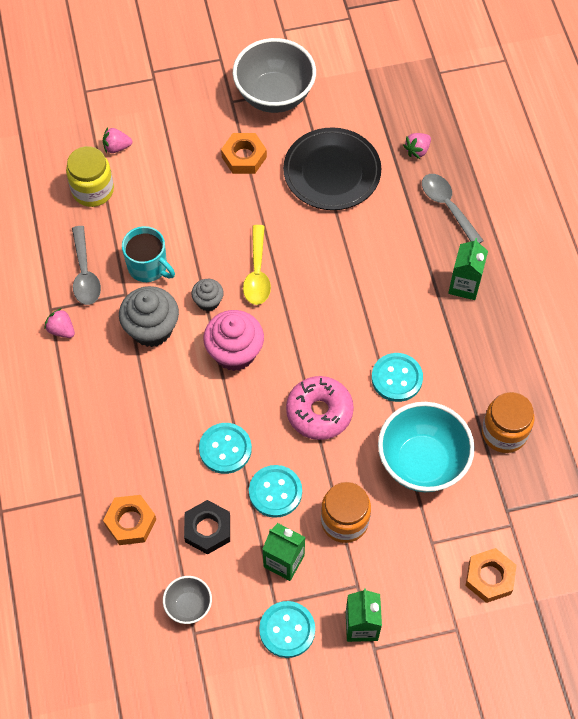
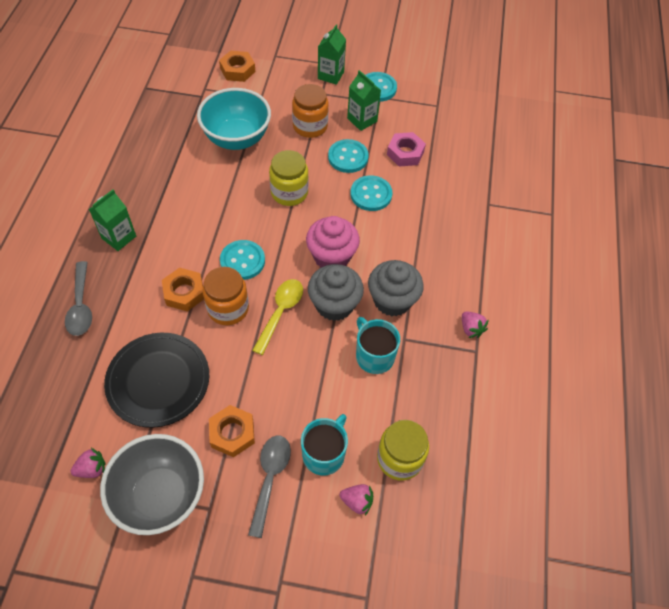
camera: 160 degrees left, 5 degrees down
grey spoon [72,226,101,305] -> grey spoon moved to [248,436,291,538]
orange nut [103,495,156,545] -> orange nut moved to [162,268,204,312]
grey bowl [163,576,212,624] -> none
black nut [184,500,230,555] -> pink nut [387,132,426,167]
grey cupcake [191,279,224,311] -> grey cupcake [308,264,364,321], size x1.83
pink donut [286,376,354,440] -> yellow jar [269,150,308,206]
turquoise button [372,353,423,402] -> turquoise button moved to [220,240,265,280]
pink strawberry [403,133,431,159] -> pink strawberry moved to [70,448,106,478]
orange jar [482,392,534,453] -> orange jar moved to [203,267,249,325]
none -> turquoise mug [301,414,348,476]

